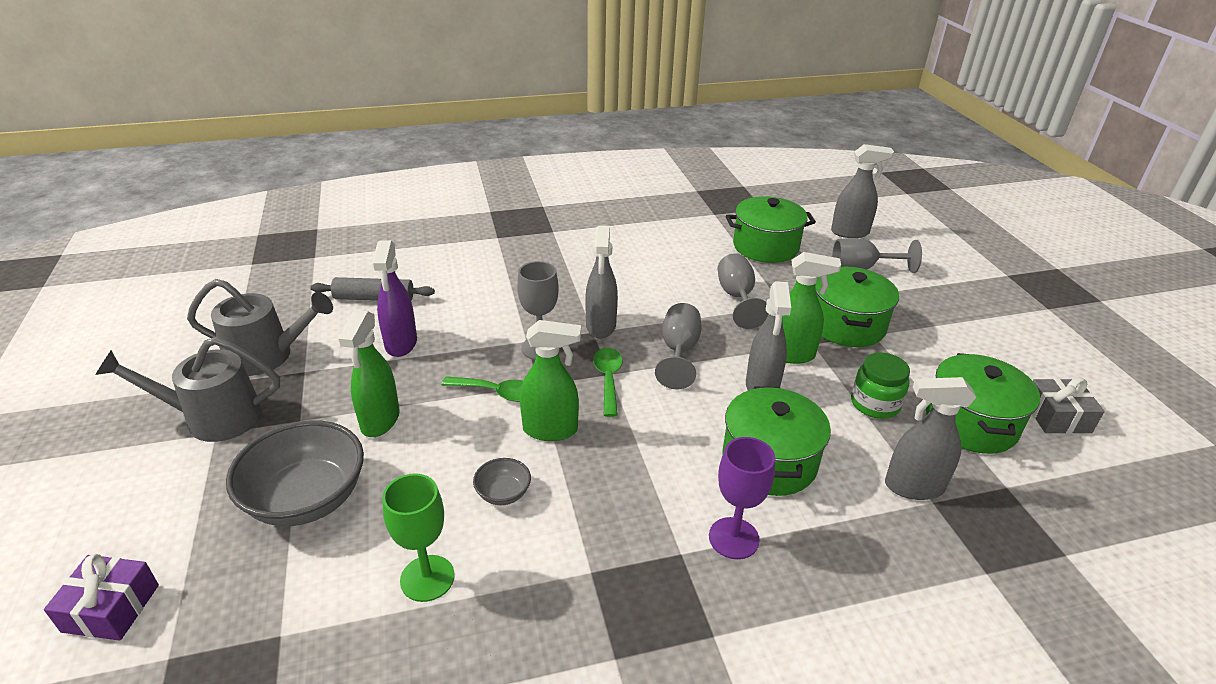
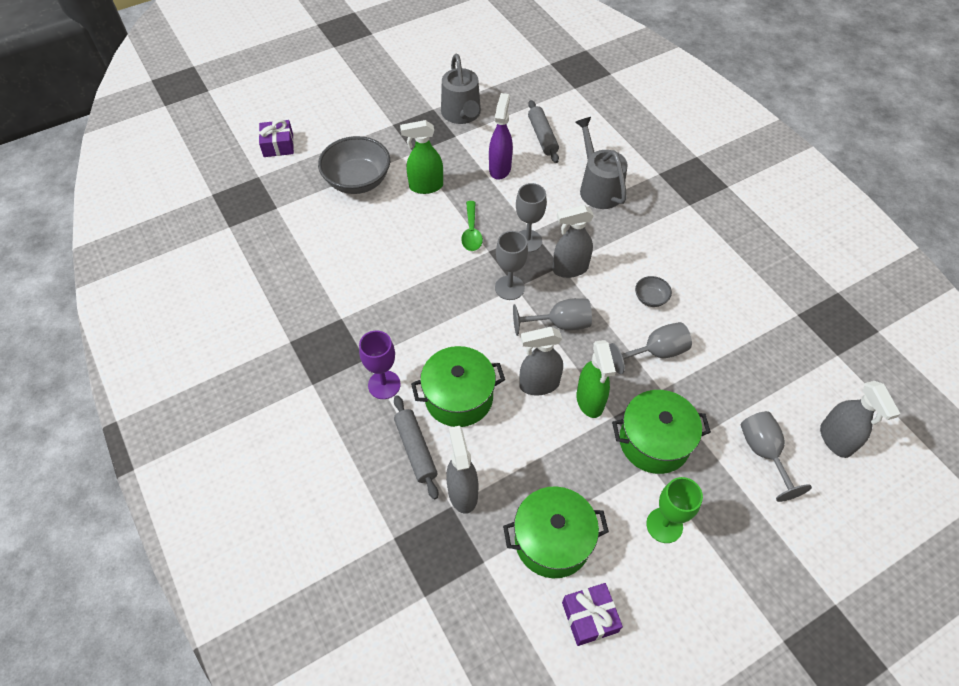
camera: 75 degrees right, 20 degrees up
grey watering can [95,337,280,442] -> grey watering can moved to [575,117,628,209]
purple spray bottle [372,240,417,357] -> purple spray bottle turned 120 degrees clockwise [489,93,513,180]
green goblet [382,473,455,602] -> green goblet moved to [646,477,703,543]
grey bowl [473,458,531,505] -> grey bowl moved to [635,276,672,307]
green spray bottle [520,320,581,441] -> none
green spoon [593,348,623,417] -> grey goblet [495,231,528,300]
green pot [726,196,816,263] -> none
green jar [851,352,910,419] -> none
grey gift [1032,378,1105,434] -> purple gift [562,583,623,646]
none -> grey rolling pin [394,395,438,499]

